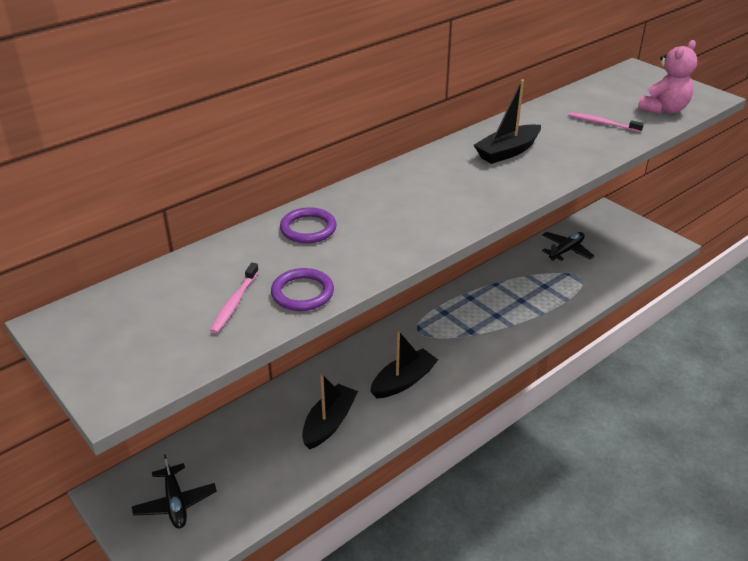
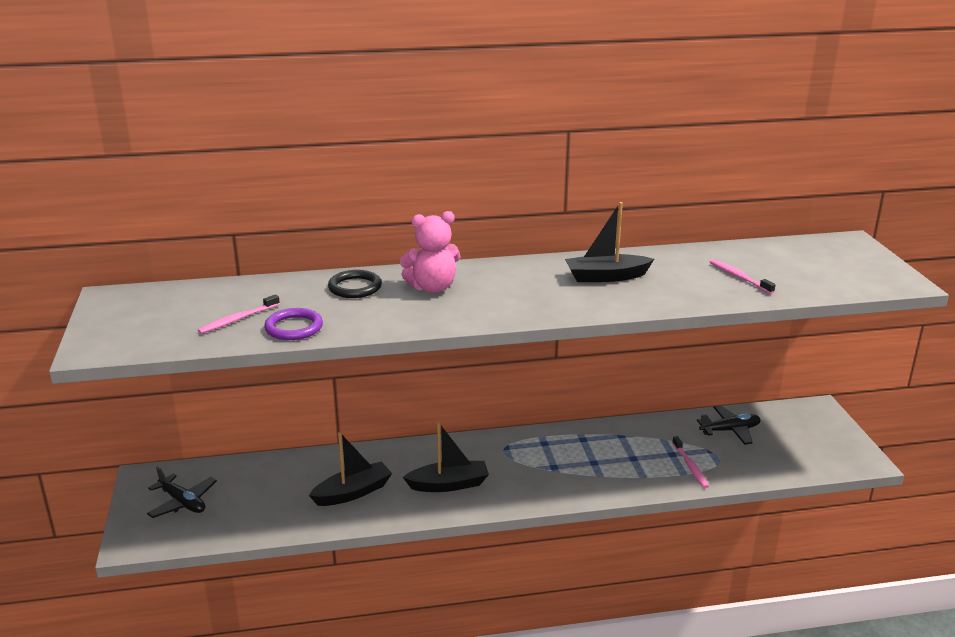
camera: 30 degrees right, 10 degrees down
black plane [132,454,217,529] -> black plane turned 60 degrees counterclockwise [147,466,217,518]
purple ring [280,207,337,243] -> black ring [328,270,382,298]
pink teddy bear [638,40,697,114] -> pink teddy bear moved to [399,211,460,293]
none -> pink toothbrush [672,436,709,488]

